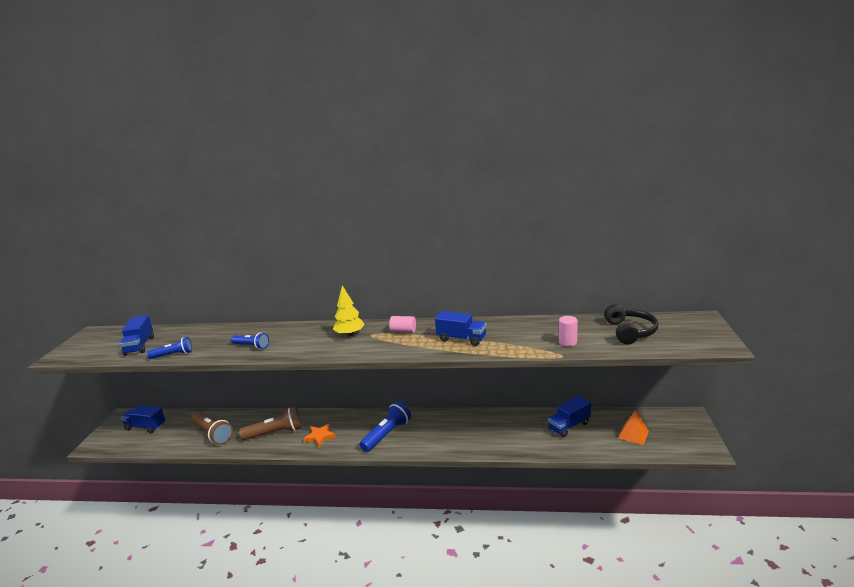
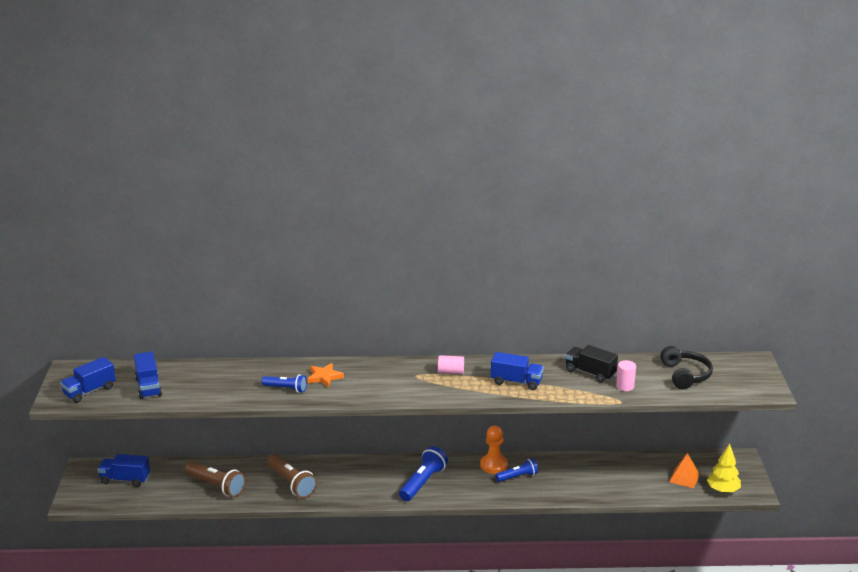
camera: 10 degrees left, 5 degrees up
blue flashlight [147,337,192,359] -> blue flashlight moved to [496,458,538,482]
brown flashlight [239,407,301,440] -> brown flashlight turned 75 degrees clockwise [267,454,317,498]
orange star [303,423,336,447] -> orange star moved to [307,363,344,387]
yellow tree [333,285,365,336] -> yellow tree moved to [707,444,741,493]
blue truck [548,396,591,437] -> blue truck moved to [60,357,116,403]
none -> orange pawn [480,426,508,474]
none -> black truck [565,345,618,383]

